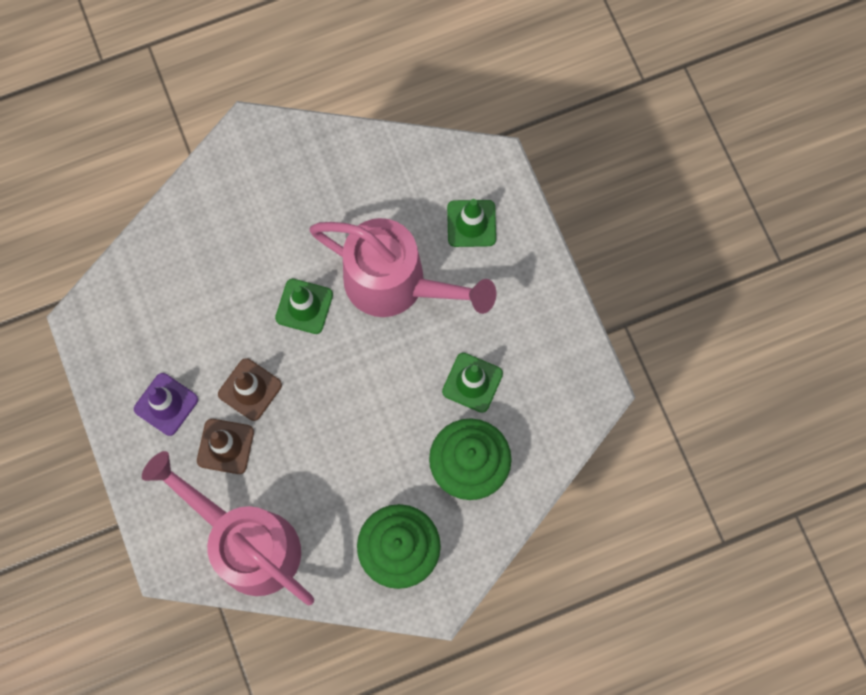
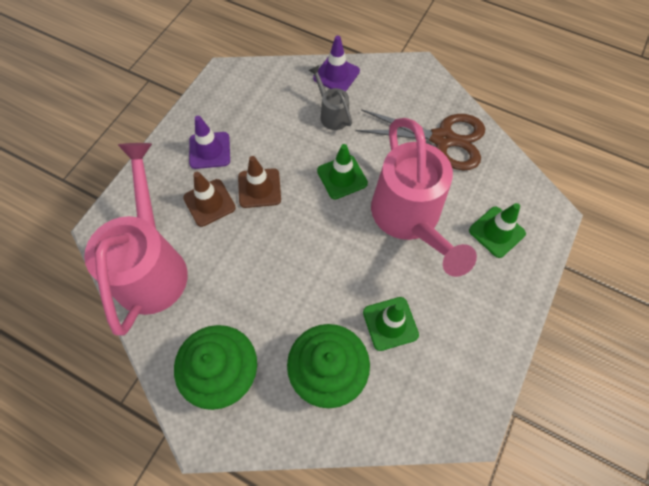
camera: 50 degrees right, 10 degrees down
none -> grey watering can [308,65,352,130]
none -> purple traffic cone [313,35,360,92]
none -> brown scissors [355,109,485,171]

